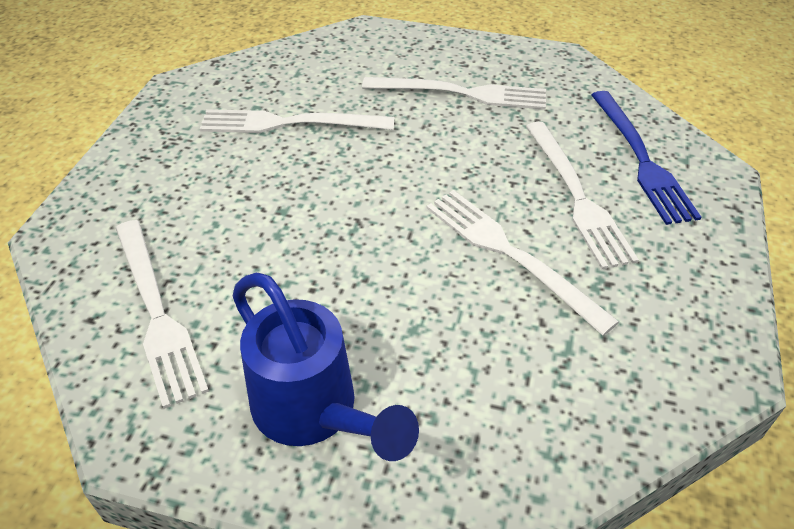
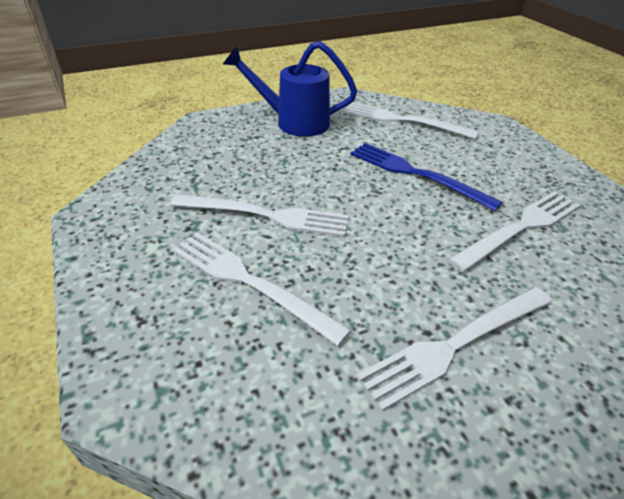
camera: 140 degrees right, 5 degrees down
blue fork [591,91,702,225] -> blue fork moved to [351,143,503,211]

